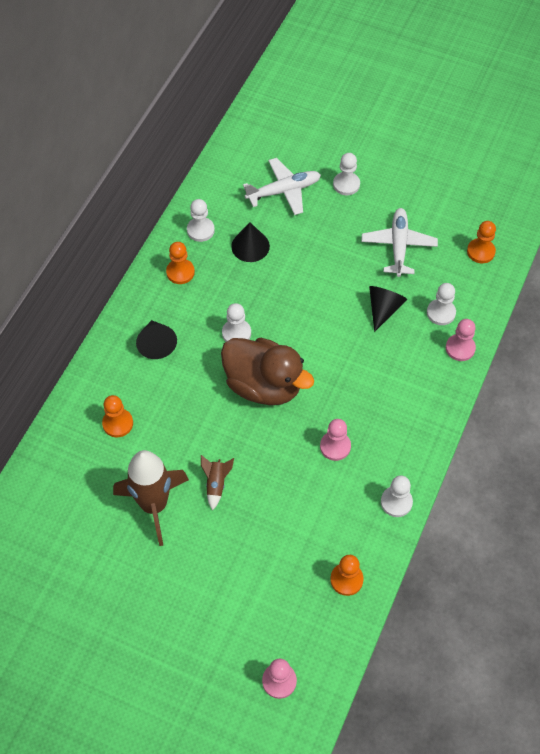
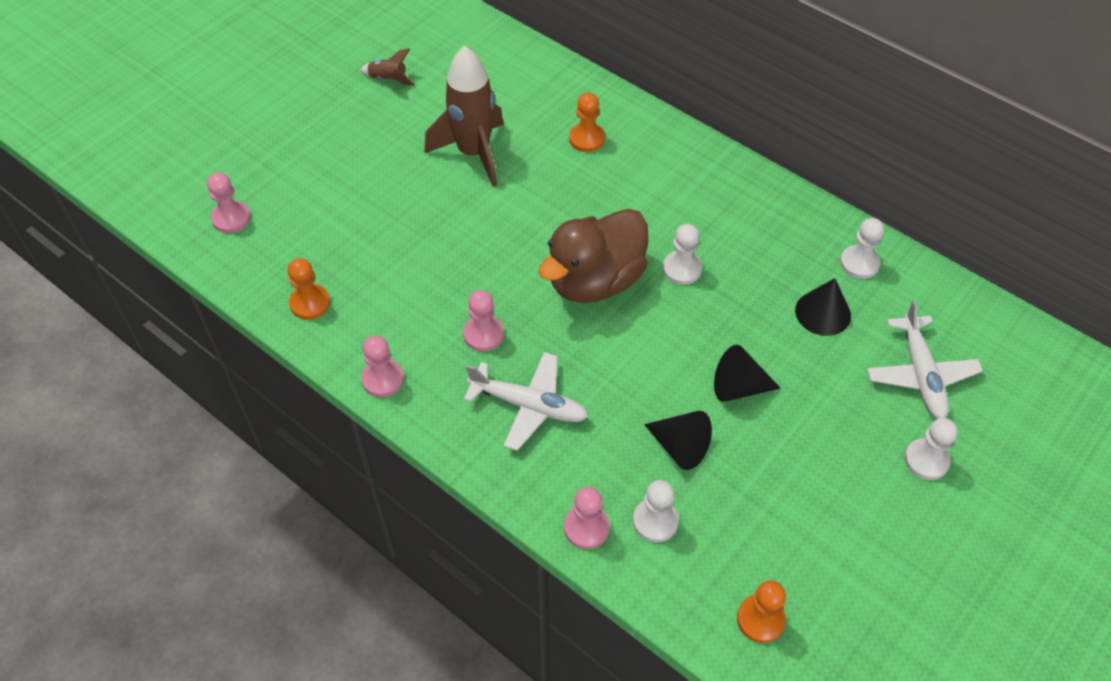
camera: 105 degrees right, 5 degrees down
black cone [136,320,177,359] -> black cone moved to [714,345,780,402]
orange pawn [166,242,195,284] -> none
brown rocket [201,455,234,510] -> brown rocket moved to [360,48,415,86]
white plane [361,208,438,277] -> white plane moved to [464,352,588,451]
white pawn [381,475,413,517] -> pink pawn [361,335,404,397]

